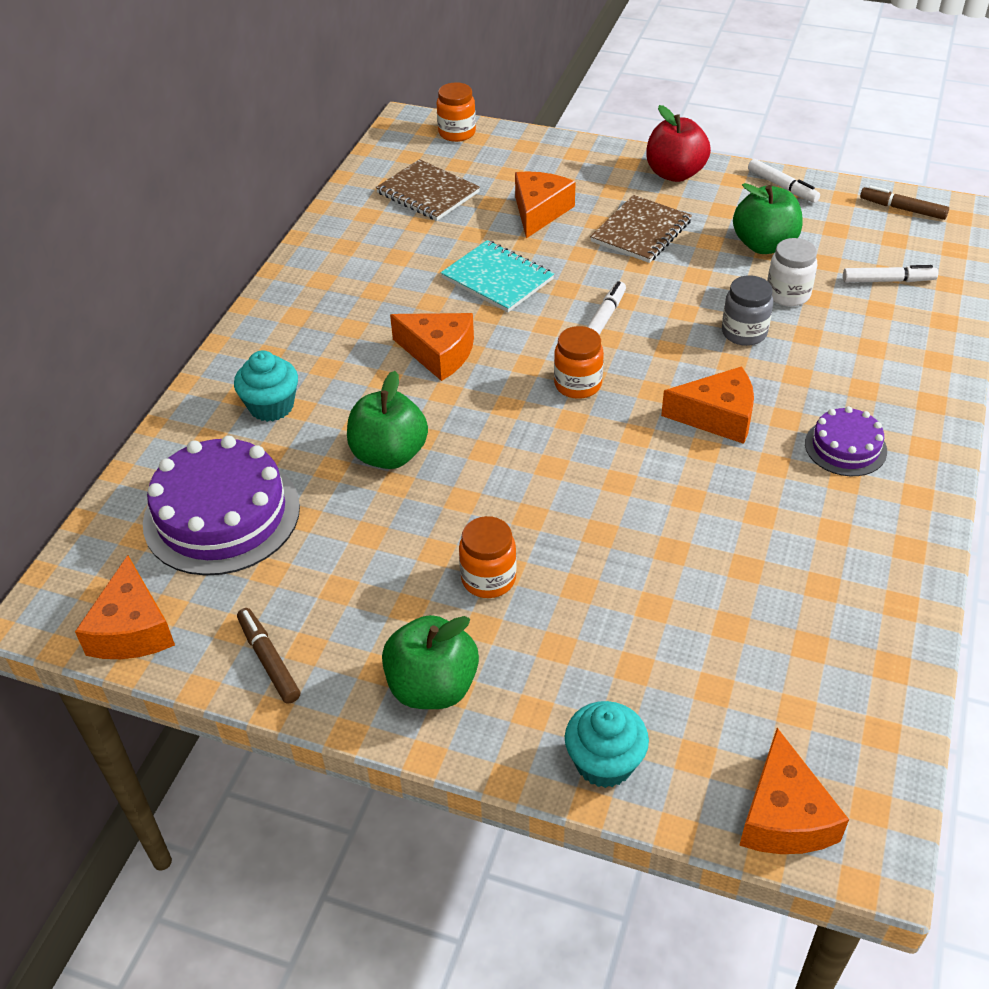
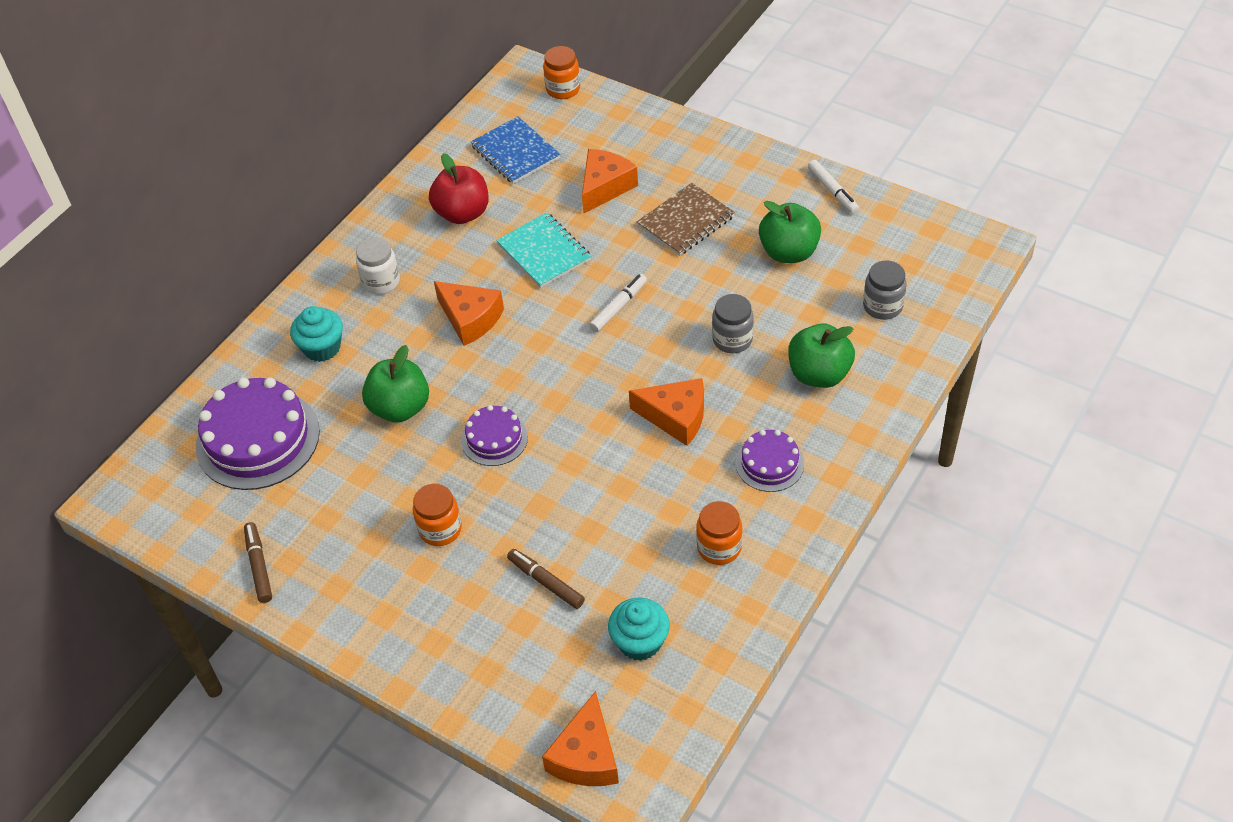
camera: 15 degrees right, 5 degrees up
orange cheese [75,555,175,659] -> none
brown notebook [376,159,480,221] -> blue notebook [471,116,561,184]
green apple [382,615,479,709] -> green apple moved to [788,324,855,388]
orange jar [554,326,604,399] -> orange jar moved to [696,501,742,565]
turquoise cupcake [565,701,649,788] -> turquoise cupcake moved to [608,597,670,661]
red apple [646,105,711,182] -> red apple moved to [429,153,489,224]
white jar [767,238,817,306] -> white jar moved to [356,237,400,295]
white marker [843,265,938,282] -> grey jar [863,261,907,320]
brown marker [860,185,949,220] -> brown marker moved to [507,549,585,609]
none -> purple cake [461,405,528,466]

